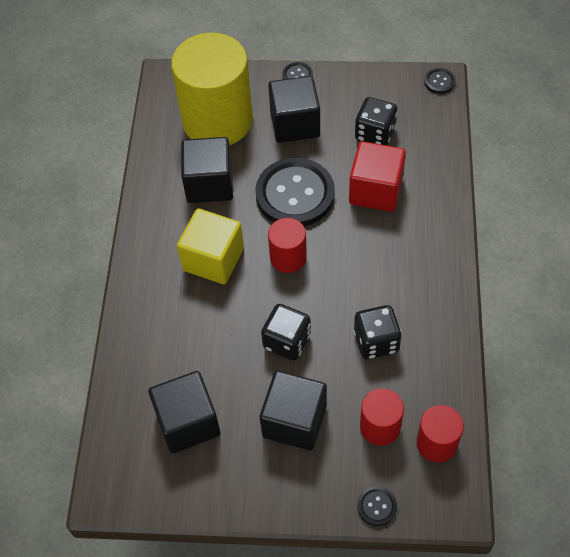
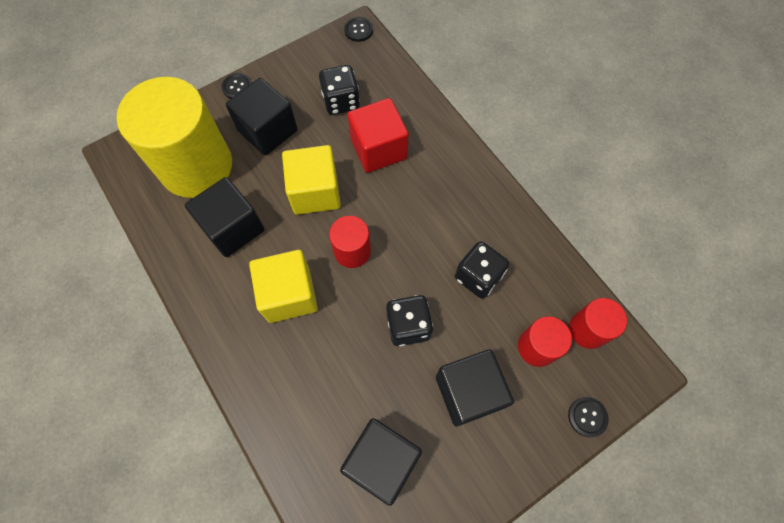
camera: 40 degrees left, 10 degrees up
black button [255,158,335,226] -> yellow cube [282,145,341,215]

